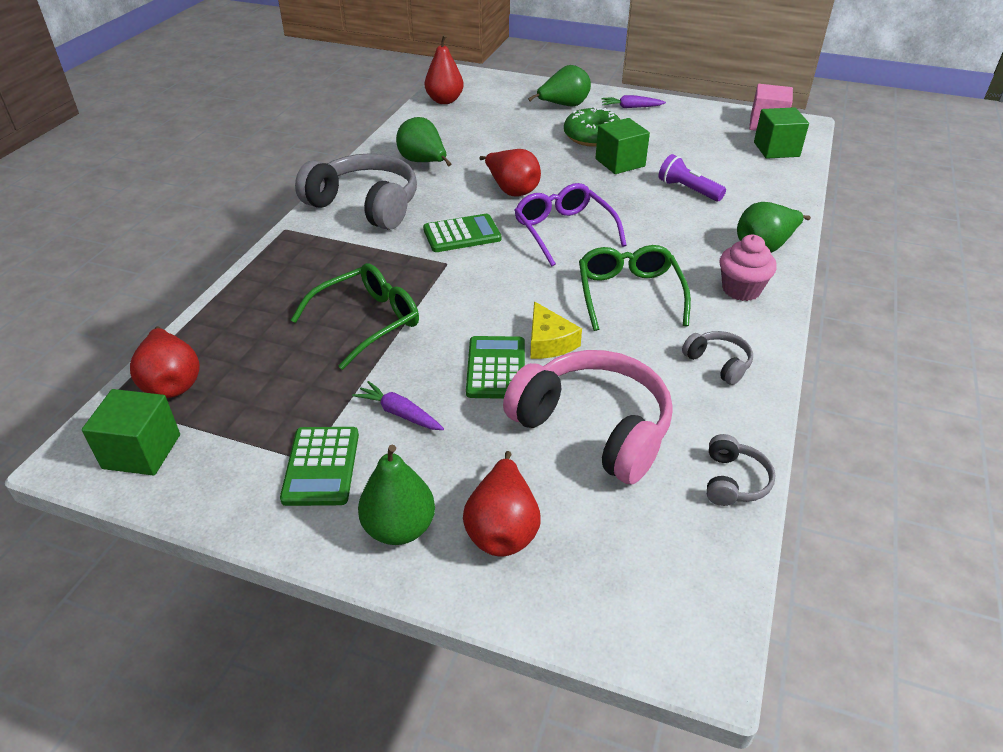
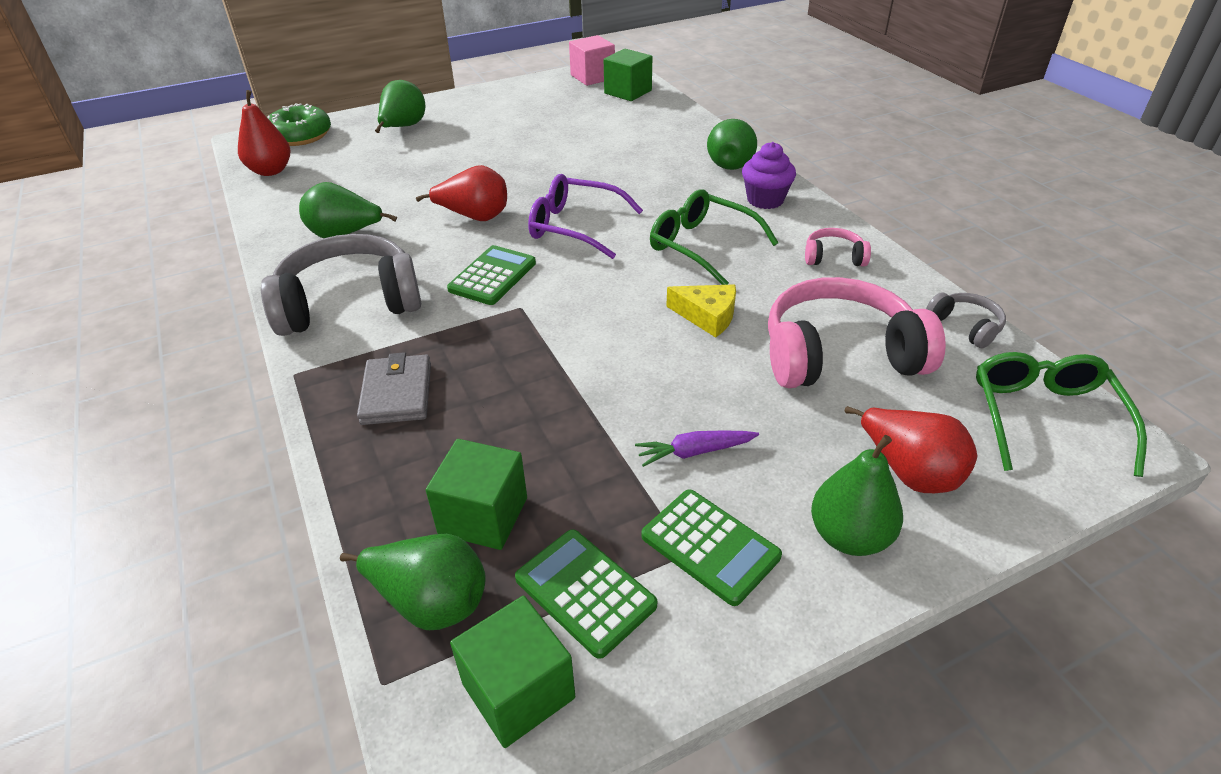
camera: 45 degrees left, 0 degrees up
red pear [130,326,200,398] -> green pear [340,534,486,630]
green glasses [291,263,419,370] -> green glasses moved to [976,352,1147,477]
green calculator [466,336,525,399] -> green calculator moved to [515,529,657,659]
green donut [564,107,621,147] -> green donut moved to [267,103,331,146]
green cube [595,118,650,174] -> green cube moved to [426,439,527,550]
purple carrot [602,95,666,108] -> none
purple flashlight [659,154,726,201] -> none
grey headphones [682,331,753,385] -> pink headphones [805,228,871,266]
pink cupcake [720,235,777,301] -> purple cupcake [742,142,796,209]
none -> grey wallet [357,352,431,425]

